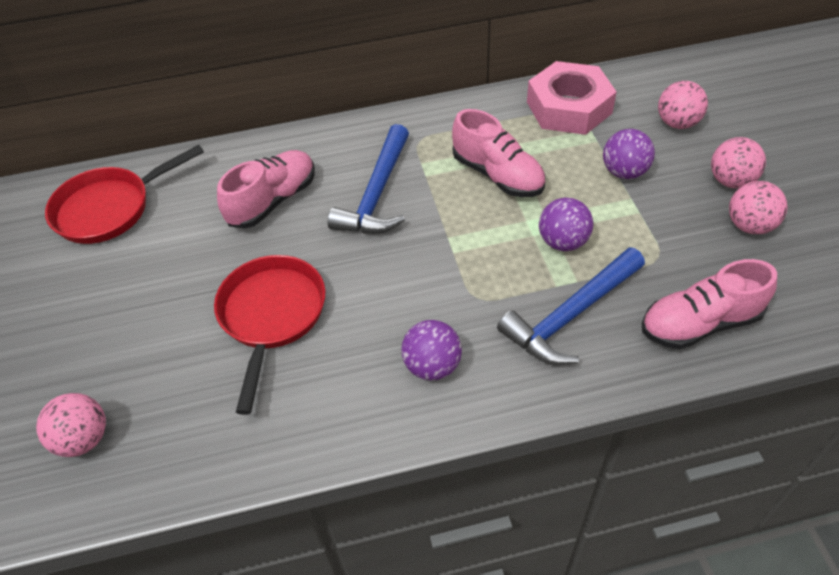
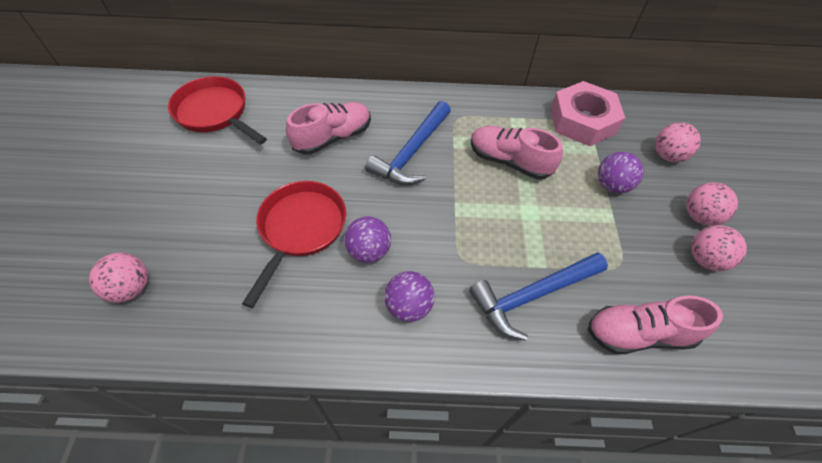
camera: 10 degrees right, 5 degrees up
red pan [45,145,204,244] -> red pan turned 60 degrees clockwise [168,76,267,145]
pink shoe [452,109,545,197] -> pink shoe turned 150 degrees clockwise [470,126,563,180]
purple ball [539,198,593,251] -> purple ball moved to [344,216,391,263]

